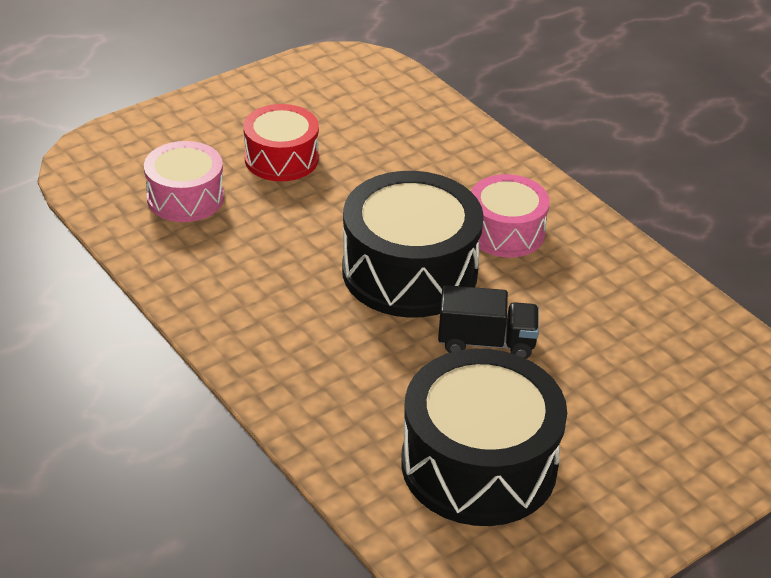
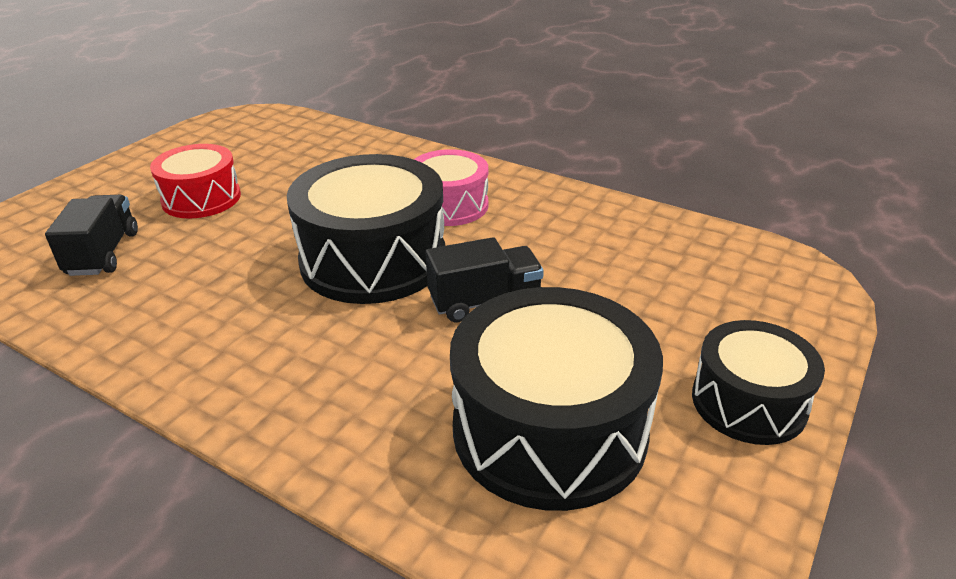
camera: 20 degrees left, 5 degrees down
pink drum [144,141,224,222] -> black truck [45,195,138,276]
none -> black drum [692,320,825,445]

